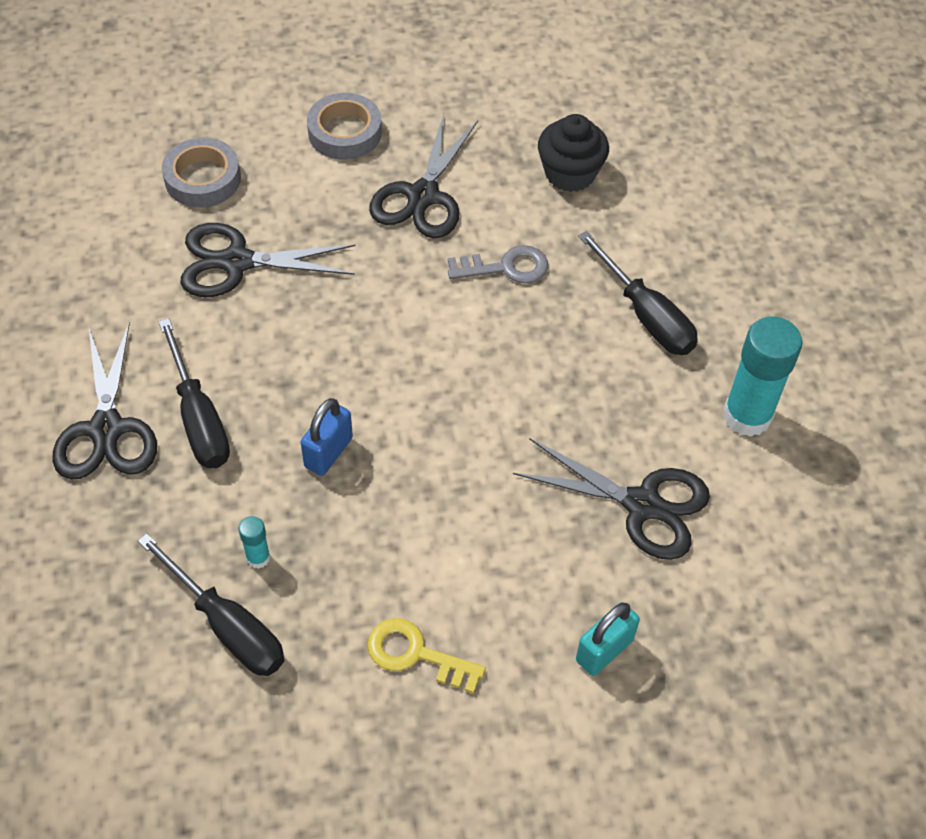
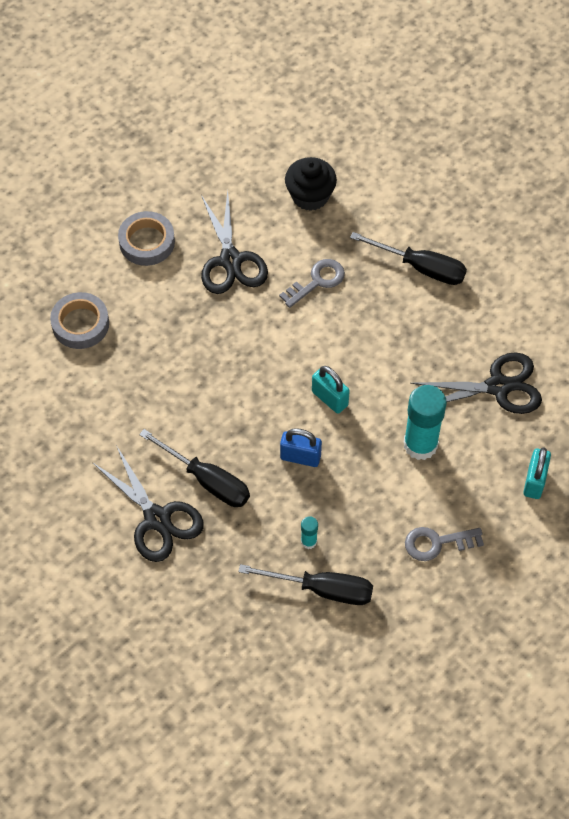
camera: 30 degrees left, 5 degrees up
black scissors [180,223,356,297] -> none
blue padlock [301,398,353,476] -> blue padlock turned 75 degrees counterclockwise [280,428,322,467]
yellow key [367,618,486,694] -> grey key [405,527,484,561]
turquoise glue stick [723,317,802,437] -> turquoise glue stick moved to [404,385,447,460]
none -> turquoise padlock [312,366,350,414]

